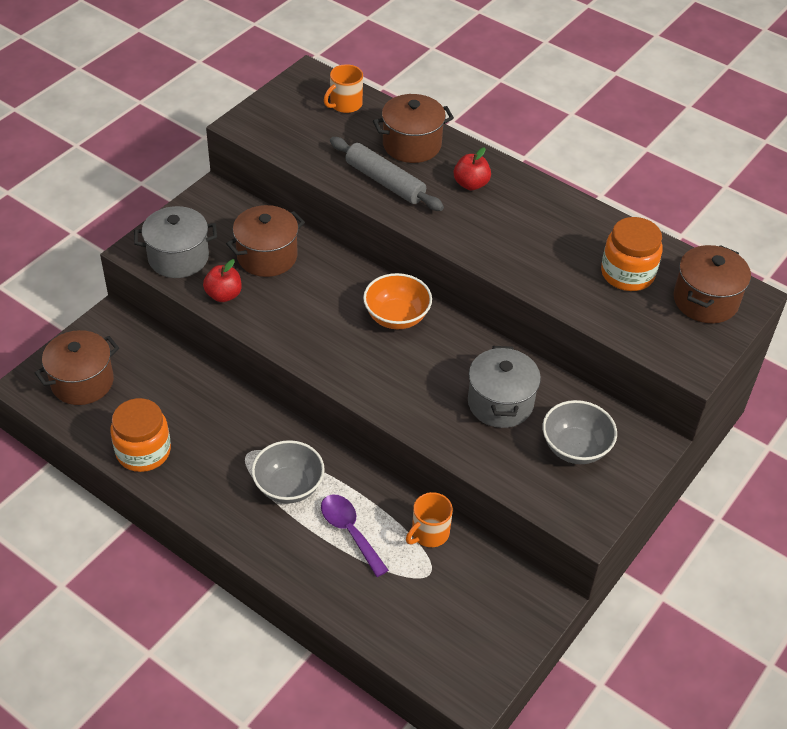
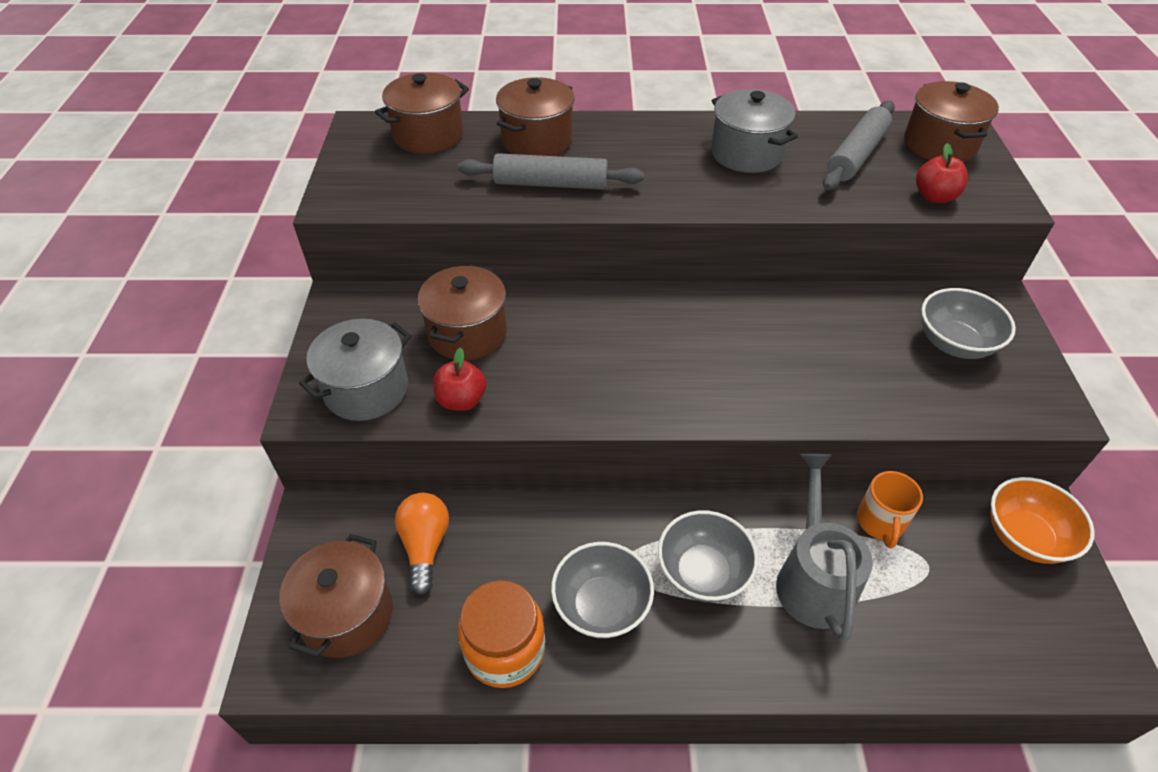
camera: 35 degrees left, 0 degrees up
purple spoon [321,495,389,577] -> grey watering can [776,454,873,643]
orange mug [324,64,363,113] -> brown pot [375,73,469,154]
orange bowl [363,273,432,329] -> orange bowl moved to [991,477,1095,564]
red apple [454,147,491,190] -> red apple moved to [916,143,968,203]
grey pot [468,346,541,428] -> grey pot moved to [711,89,798,173]
orange jar [601,217,663,291] -> grey rolling pin [823,100,895,190]
none -> orange light bulb [395,493,449,595]
none -> grey bowl [551,542,654,638]

